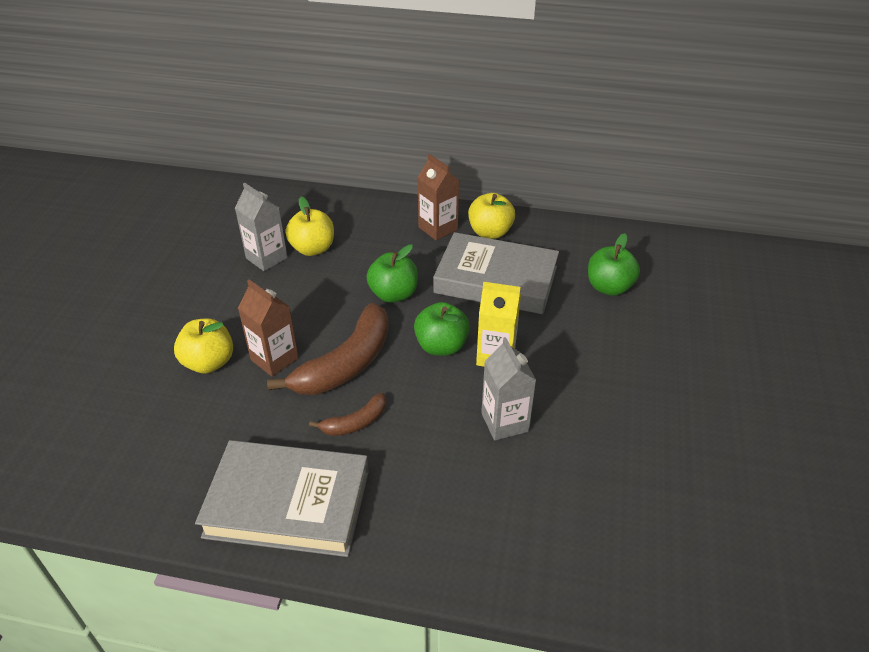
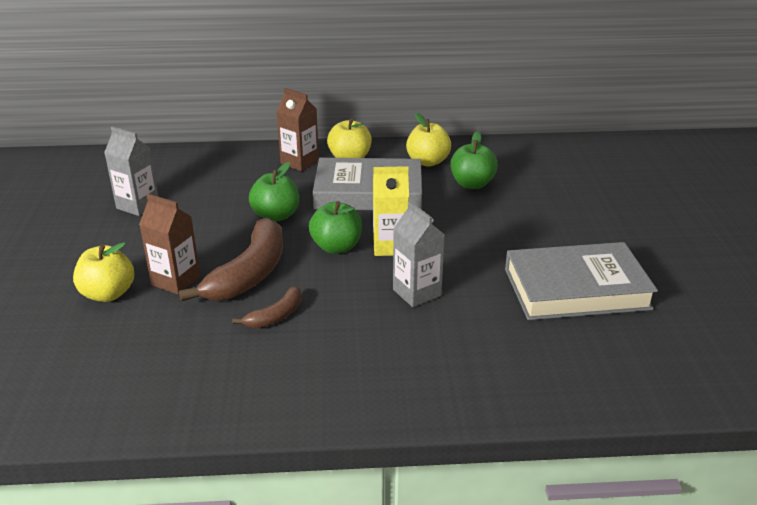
camera: 15 degrees left, 10 degrees down
grey book [195,440,369,557] -> grey book moved to [505,242,658,320]
yellow apple [286,196,334,256] -> yellow apple moved to [406,113,451,167]

